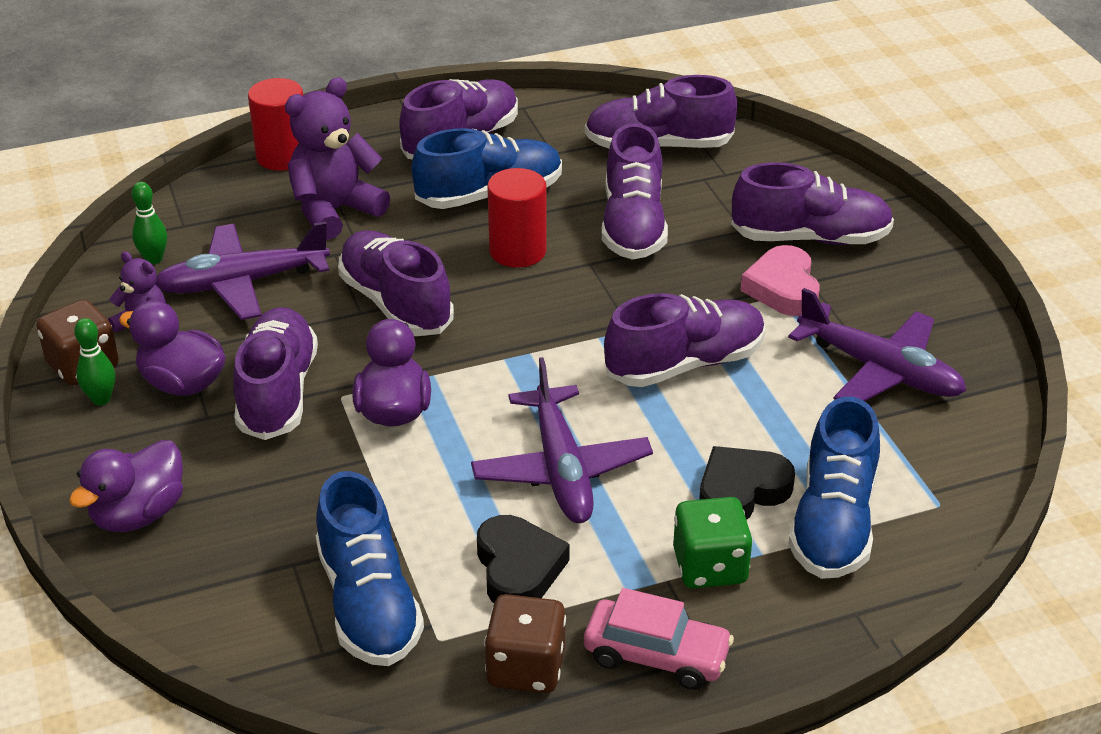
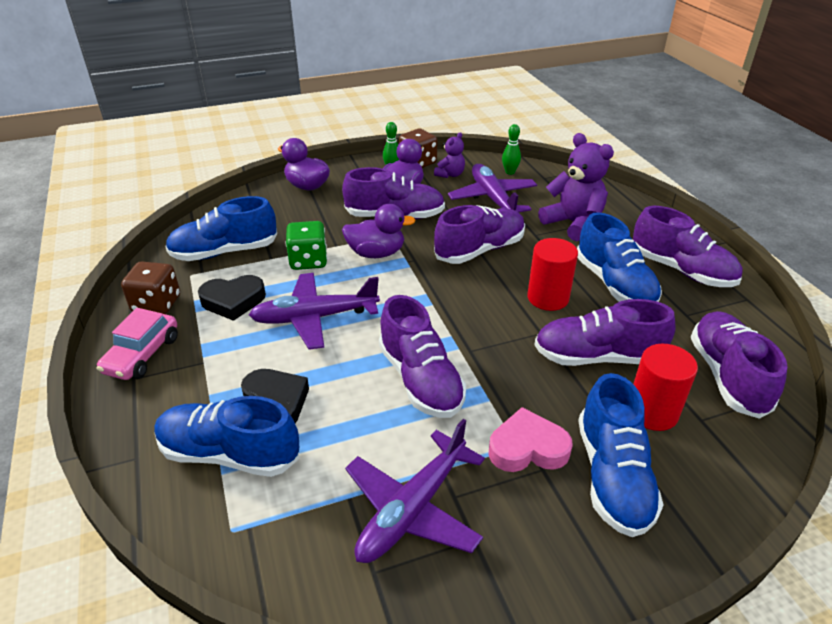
camera: 90 degrees right, 0 degrees up
red cylinder [248,78,303,171] -> red cylinder moved to [633,344,698,431]
green dice [673,497,753,588] -> green dice moved to [286,221,327,270]
purple shoe [731,162,894,245] -> blue shoe [578,373,664,537]

